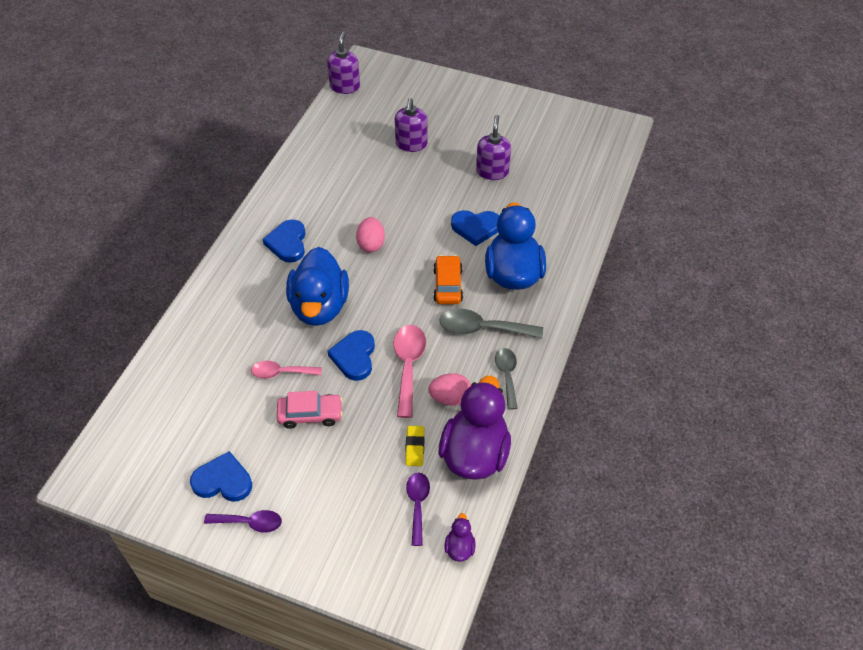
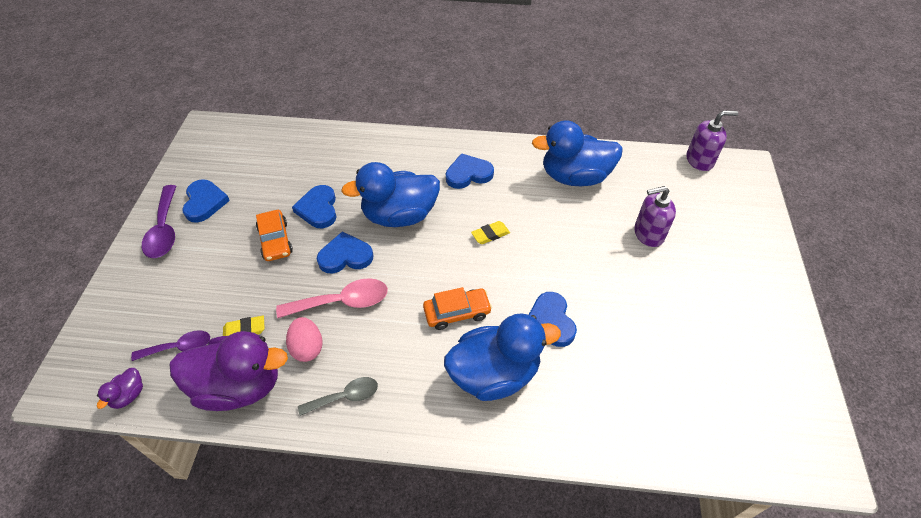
camera: 75 degrees right, 0 degrees up
purple spoon [204,510,282,533] -> purple spoon [142,185,176,258], size x1.53
pink spoon [251,361,322,379] -> blue heart [292,185,336,228]
pink car [277,391,343,429] -> orange car [256,210,293,261]
pink egg [356,217,385,252] -> yellow eraser [471,221,510,244]
grey spoon [439,309,543,339] -> none
purple duck [445,513,476,562] -> purple duck turned 120 degrees clockwise [97,368,143,409]
purple soap dispenser [476,115,511,180] -> none
none -> blue duck [532,120,623,186]

